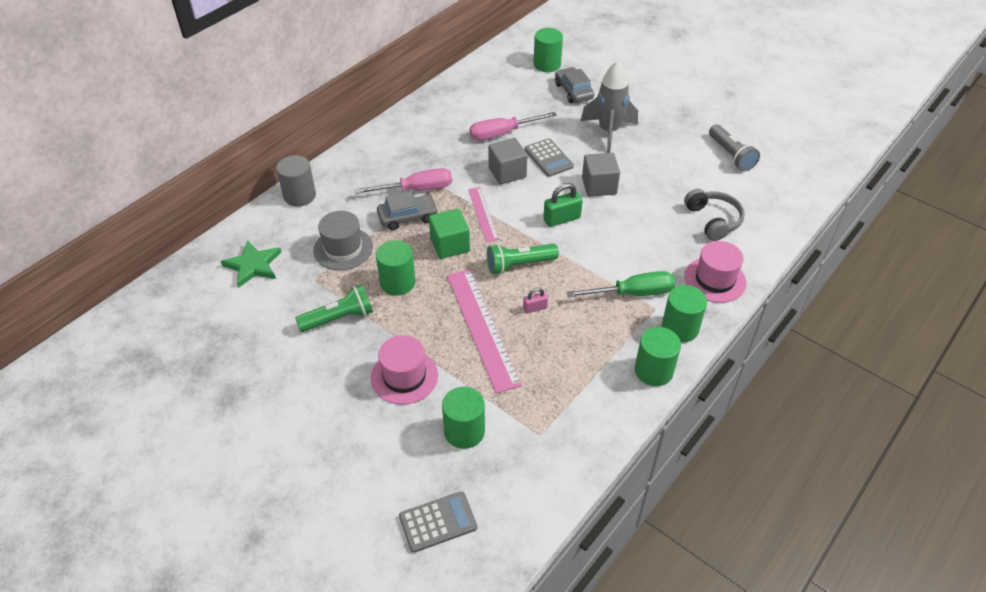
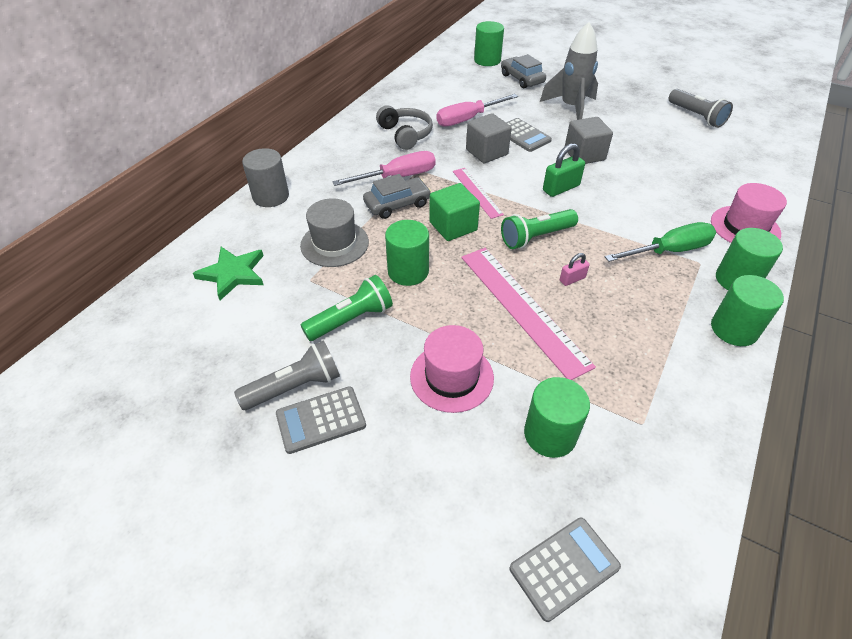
camera: 10 degrees left, 0 degrees up
grey headphones [684,189,745,241] -> grey headphones moved to [376,105,433,150]
none -> grey flashlight [234,340,340,410]
none -> grey calculator [276,386,366,454]

